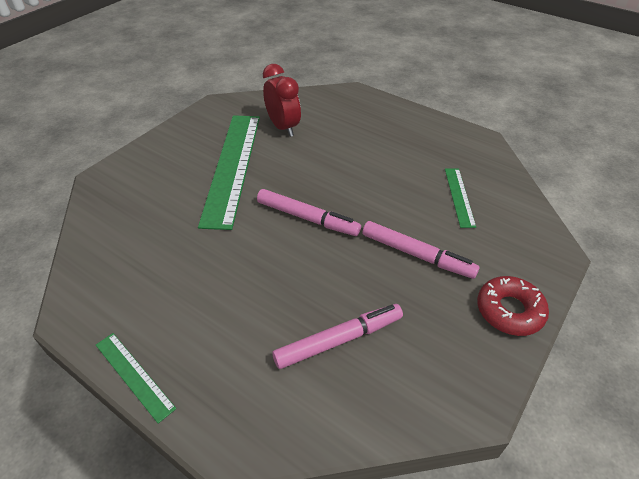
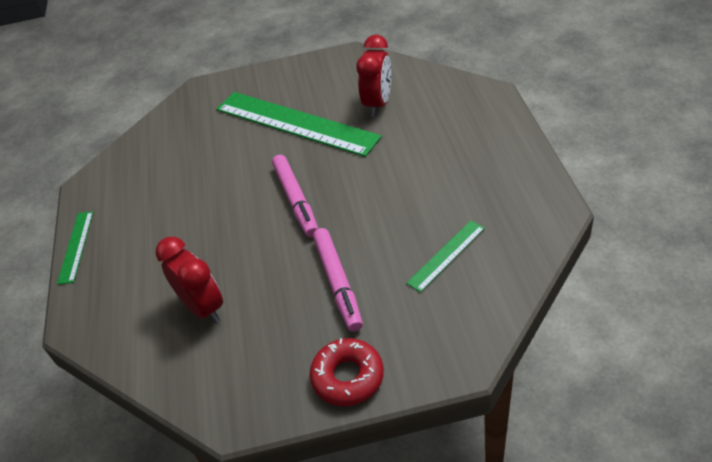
camera: 50 degrees right, 0 degrees up
green ruler [198,115,260,230] -> green ruler turned 75 degrees clockwise [216,92,382,157]
pink marker [272,304,403,369] -> red clock [156,237,223,324]

